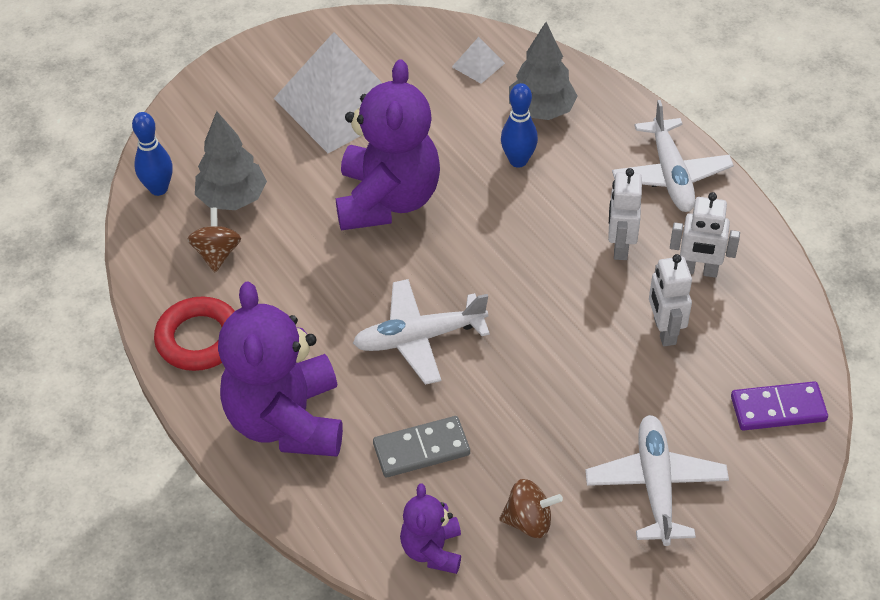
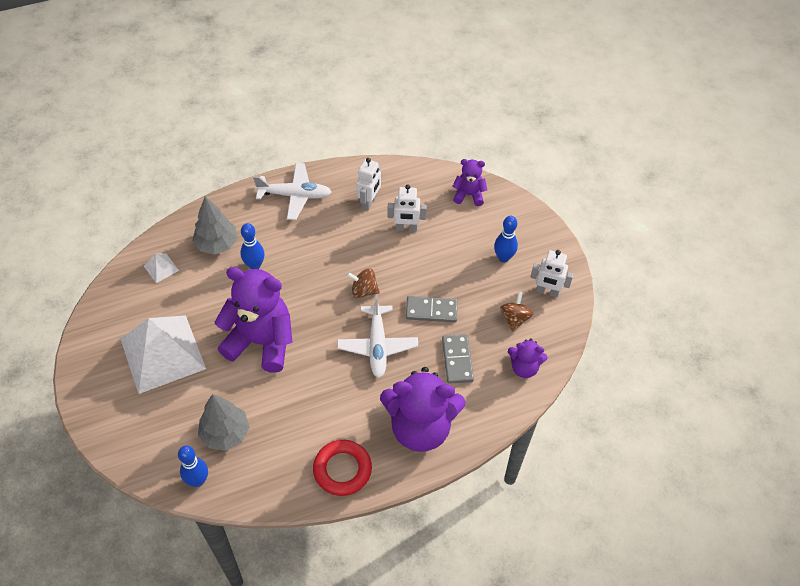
camera: 80 degrees left, 5 degrees up
brown spinning top [188,208,241,272] -> brown spinning top moved to [347,268,380,298]
white plane [585,415,729,546] -> blue bowling pin [494,216,518,263]
white robot [608,168,642,260] -> white robot moved to [530,250,573,297]
purple domino [731,381,828,431] -> purple teddy bear [452,159,487,206]
none -> grey domino [406,296,458,322]

